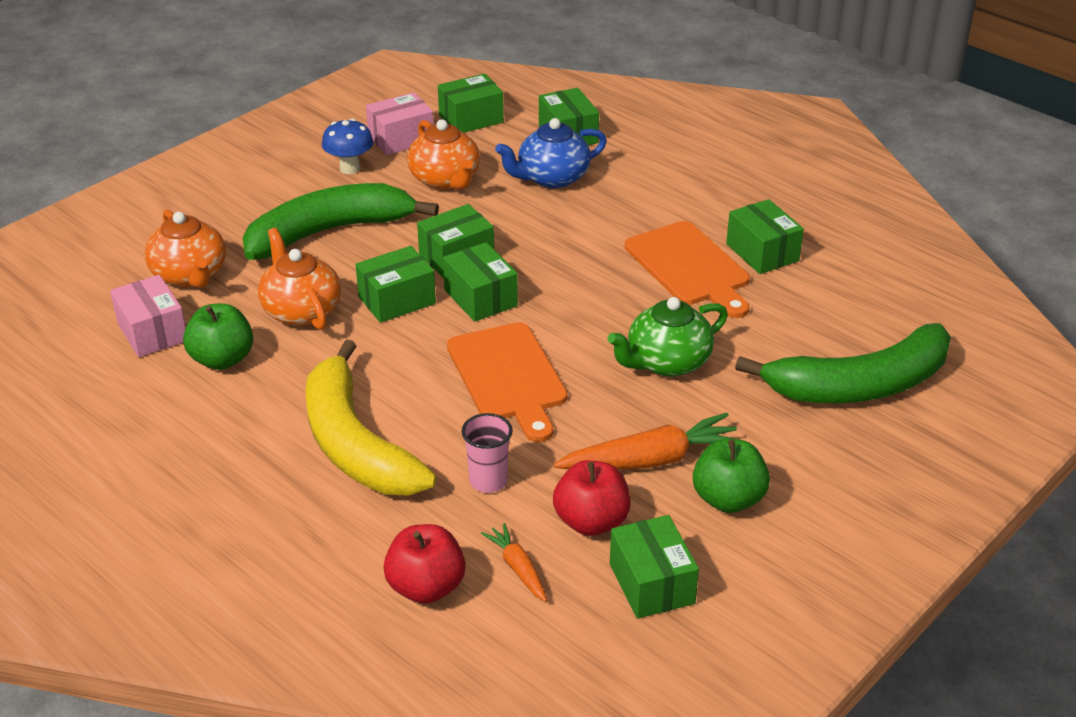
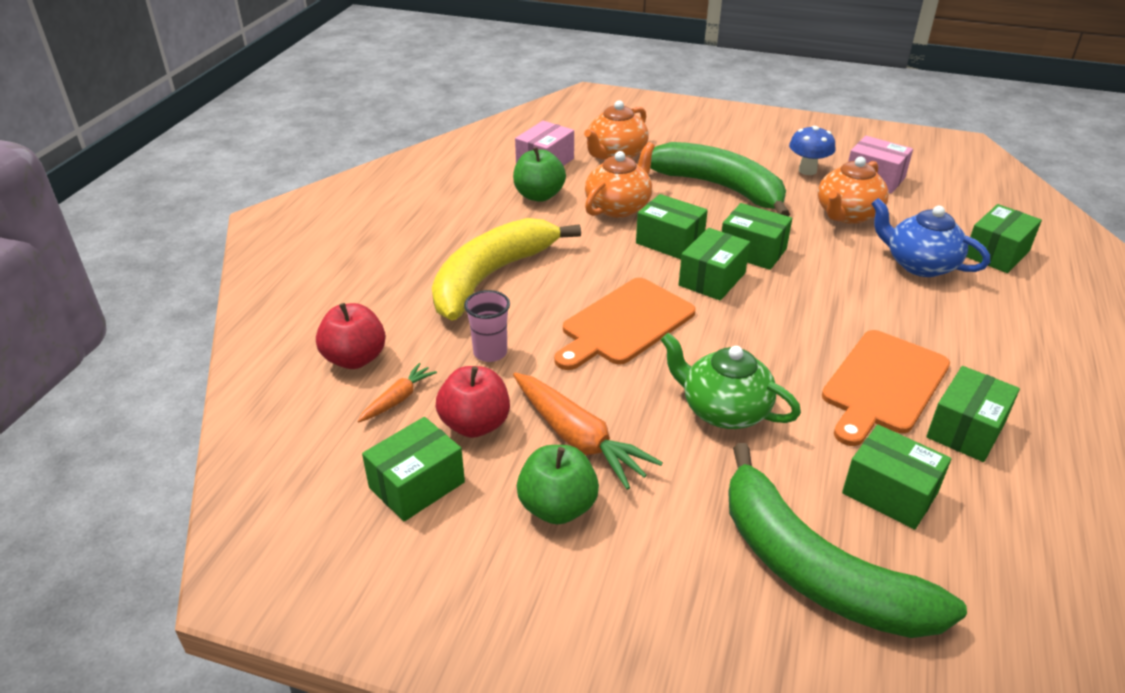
camera: 65 degrees right, 0 degrees up
green box [438,74,504,133] -> green box moved to [842,425,951,530]

